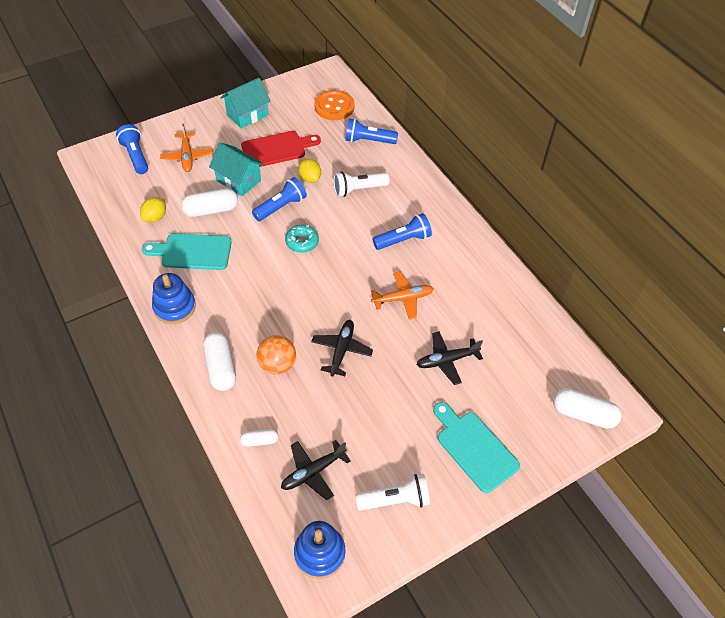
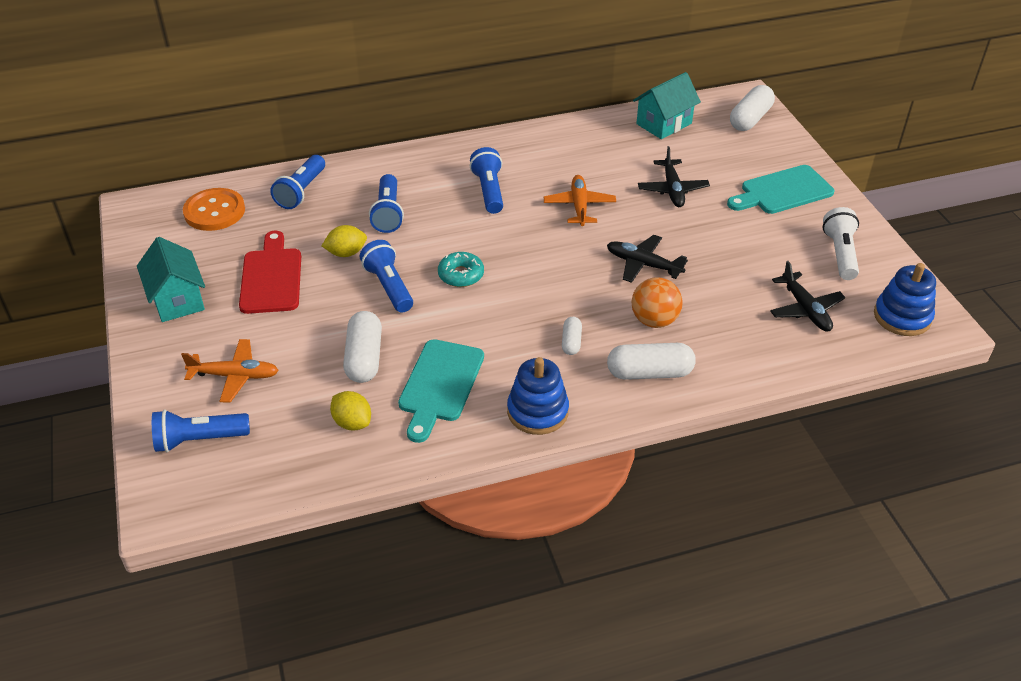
camera: 75 degrees left, 10 degrees down
turquoise house [209,142,264,196] -> turquoise house moved to [633,72,701,139]
white capsule [240,429,279,447] -> white capsule moved to [562,317,582,355]
white flashlight [333,171,390,197] -> blue flashlight [369,174,404,233]

